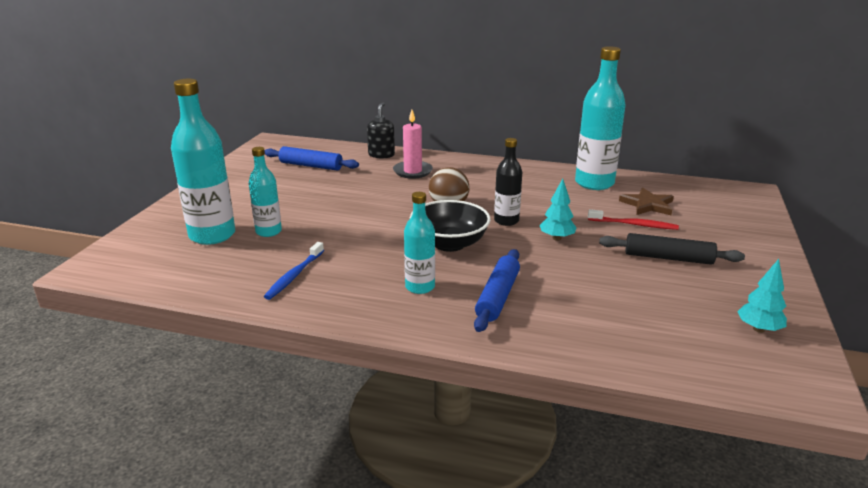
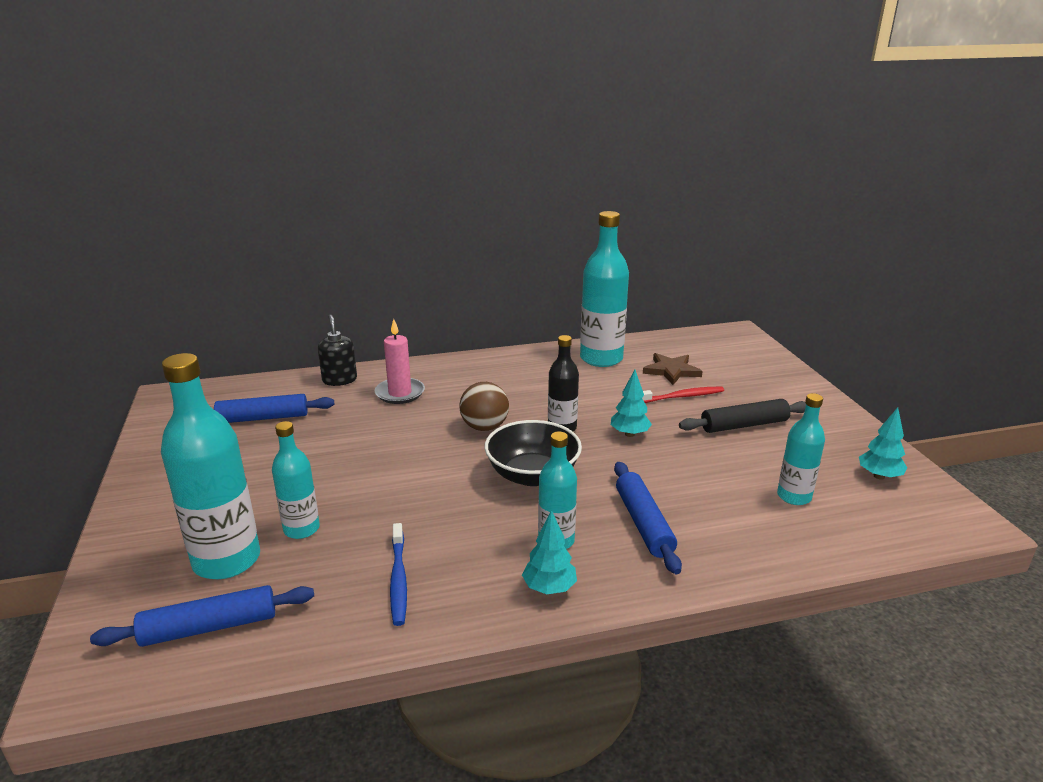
camera: 30 degrees left, 0 degrees up
none -> blue rolling pin [90,585,314,647]
none -> turquoise tree [522,510,577,594]
none -> turquoise bottle [777,393,825,505]

